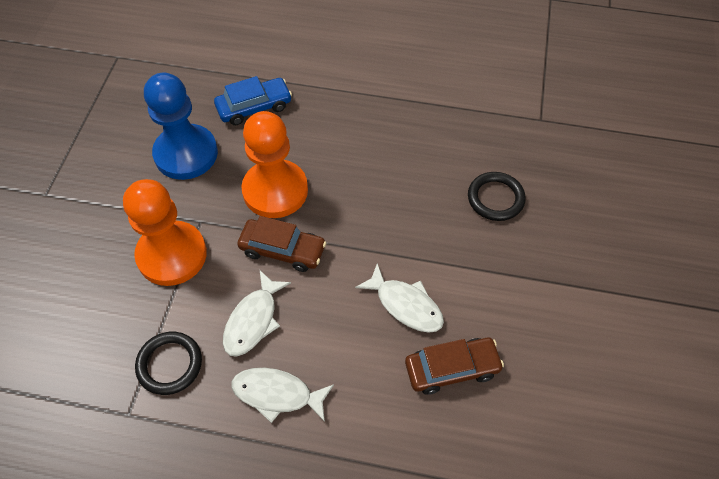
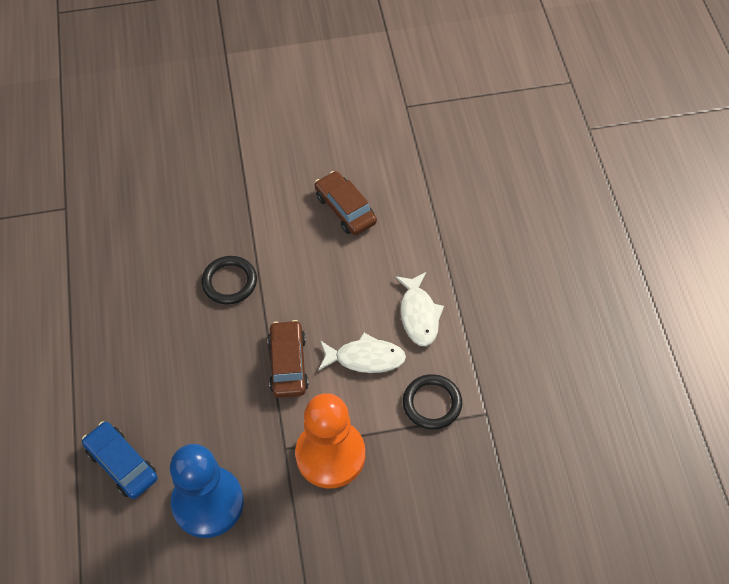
camera: 110 degrees left, 0 degrees up
orange pawn [241,111,308,218] -> none
white fish [355,263,444,333] -> none
black ring [468,172,526,221] -> black ring moved to [202,256,257,305]

